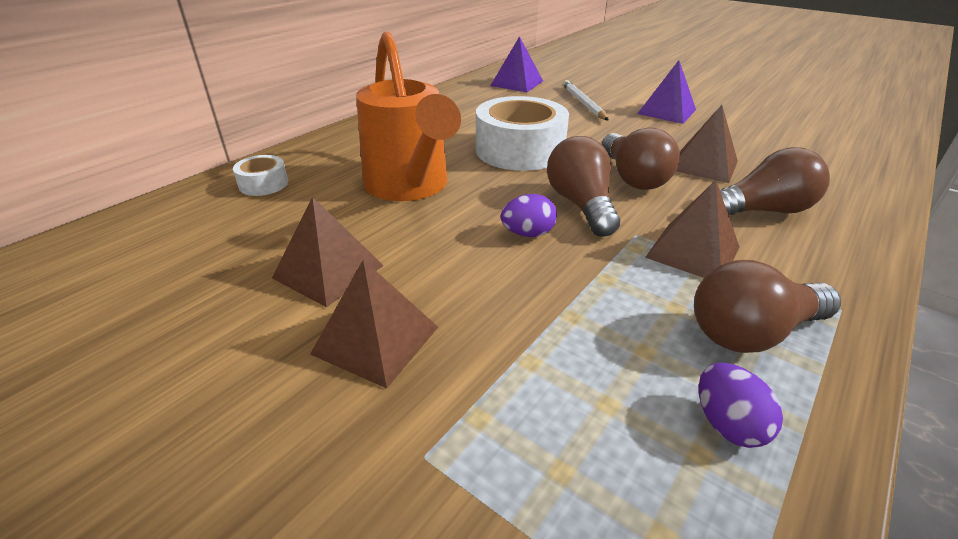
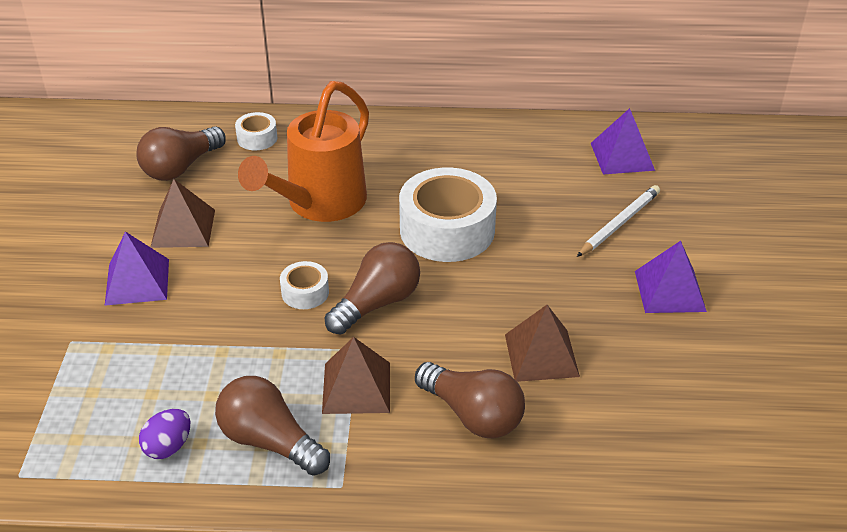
camera: 55 degrees right, 5 degrees up
brown pyramid [310,260,438,388] -> purple pyramid [105,232,169,306]
purple egg [501,194,557,237] -> white tape [280,261,329,309]
brown light bulb [601,128,680,190] -> brown light bulb moved to [136,126,226,181]

